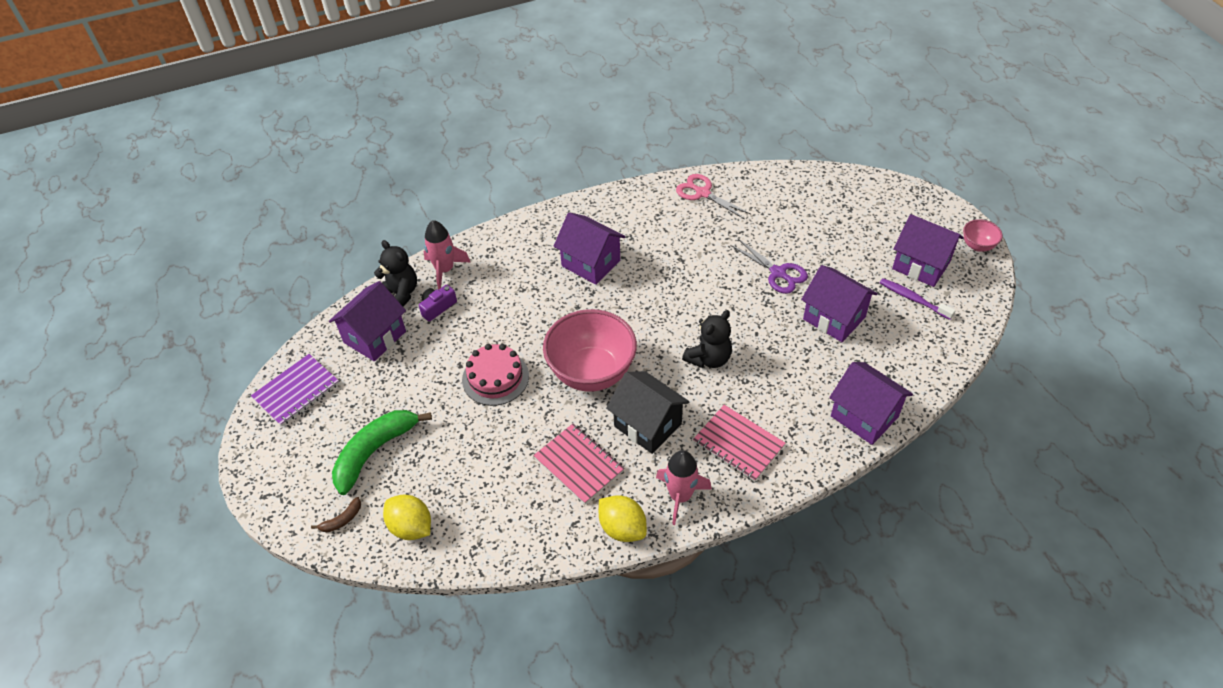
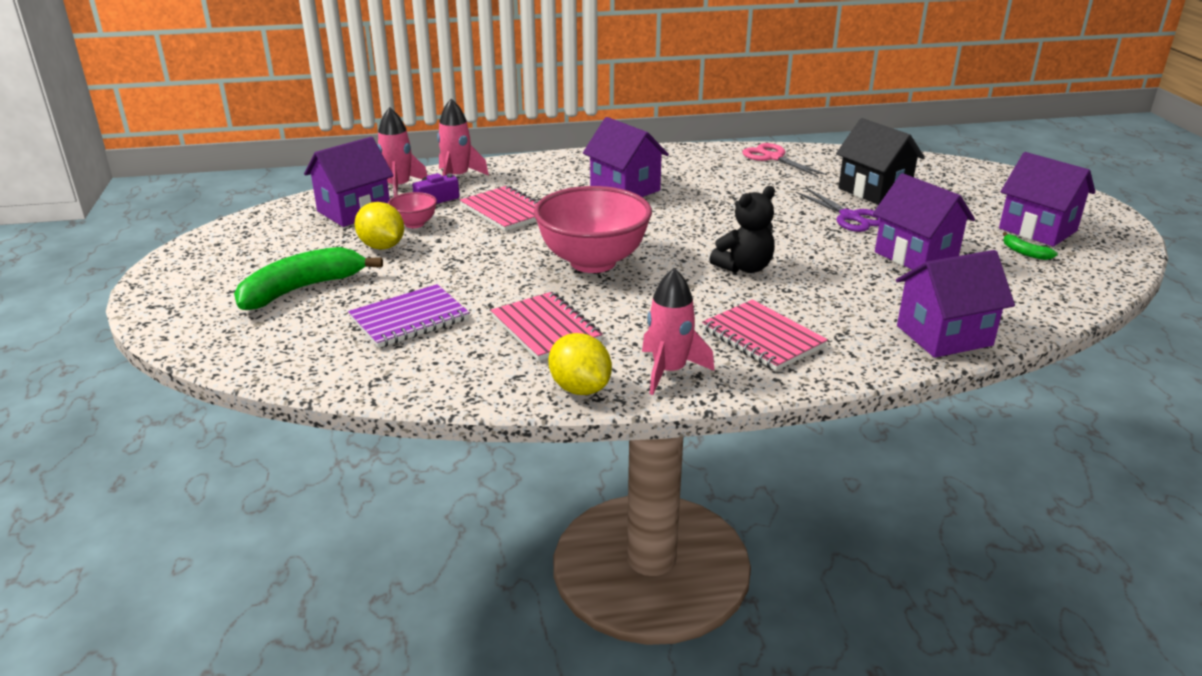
camera: 10 degrees right, 20 degrees down
purple notebook [251,354,339,426] -> purple notebook moved to [348,284,469,348]
brown banana [311,497,361,532] -> none
black teddy bear [374,240,417,307] -> pink rocket [377,107,427,197]
yellow lemon [383,495,431,540] -> yellow lemon moved to [355,202,404,250]
pink cake [462,344,529,406] -> none
black house [606,371,690,454] -> black house moved to [836,118,925,205]
purple house [829,362,913,445] -> purple house turned 75 degrees counterclockwise [896,250,1015,358]
purple toothbrush [880,278,955,320] -> green banana [1003,232,1058,260]
pink bowl [963,219,1003,252] -> pink bowl moved to [388,192,437,228]
none -> pink notebook [460,186,539,231]

